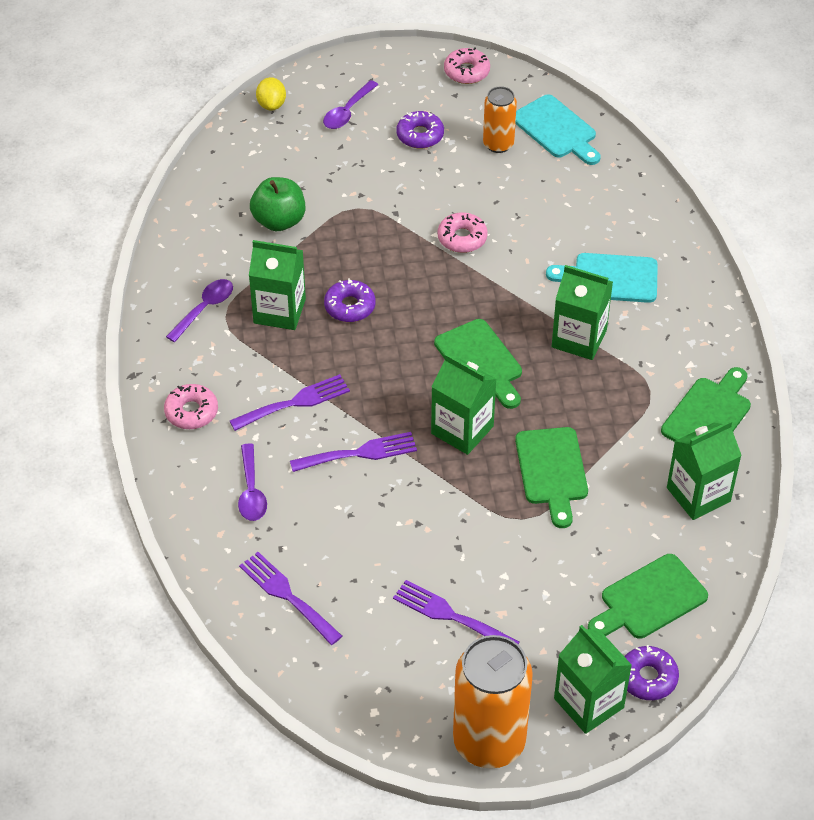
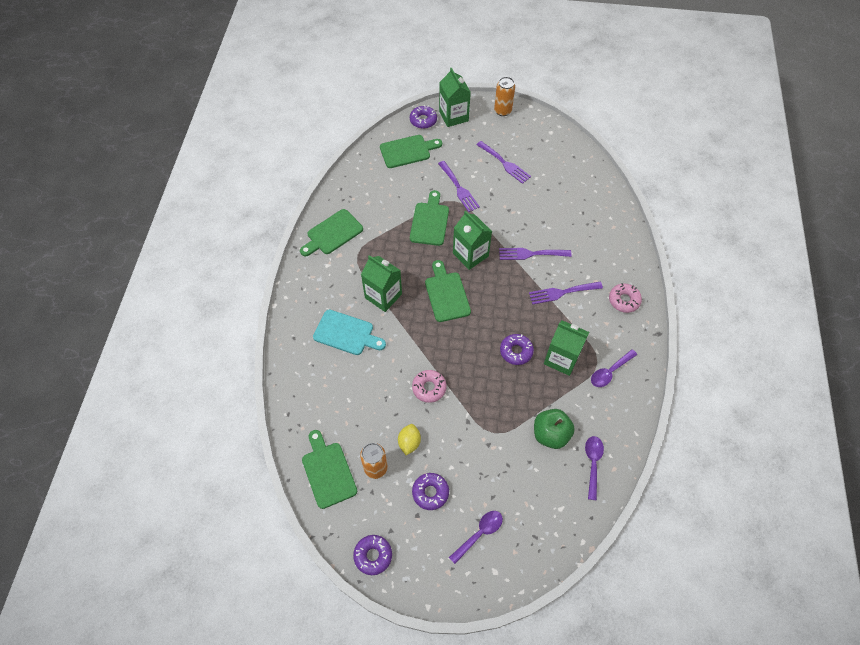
camera: 165 degrees left, 10 degrees up
purple spoon [238,443,267,521] -> purple spoon moved to [585,436,604,500]
purple fork [239,552,342,645] -> purple fork moved to [438,161,480,212]
yellow lemon [256,77,286,111] -> yellow lemon moved to [398,424,421,455]
pink donut [444,47,490,84] -> purple donut [353,535,392,575]
orange can [453,635,533,769] -> orange can [494,77,515,116], size x0.55
turquoise cutting board [515,94,601,165] -> green cutting board [302,430,357,509]
green carton [667,420,742,520] -> none

